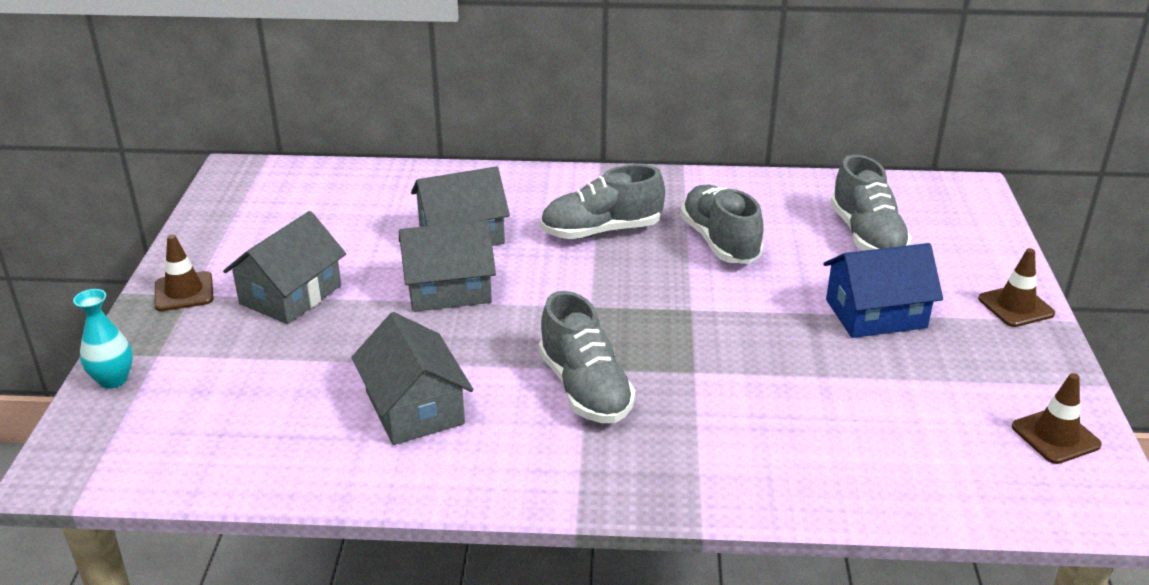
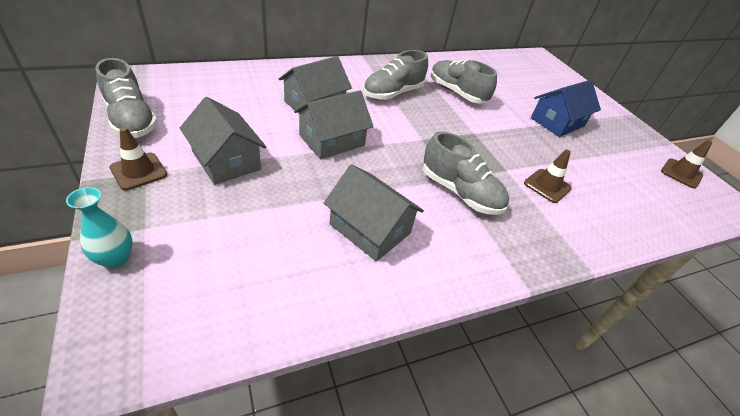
camera: 30 degrees left, 10 degrees up
grey house [223,211,346,324] -> grey house turned 45 degrees counterclockwise [180,97,266,185]
grey shoe [830,154,912,251] -> grey shoe moved to [95,58,158,138]
brown traffic cone [978,248,1055,327] -> brown traffic cone moved to [524,149,572,203]

